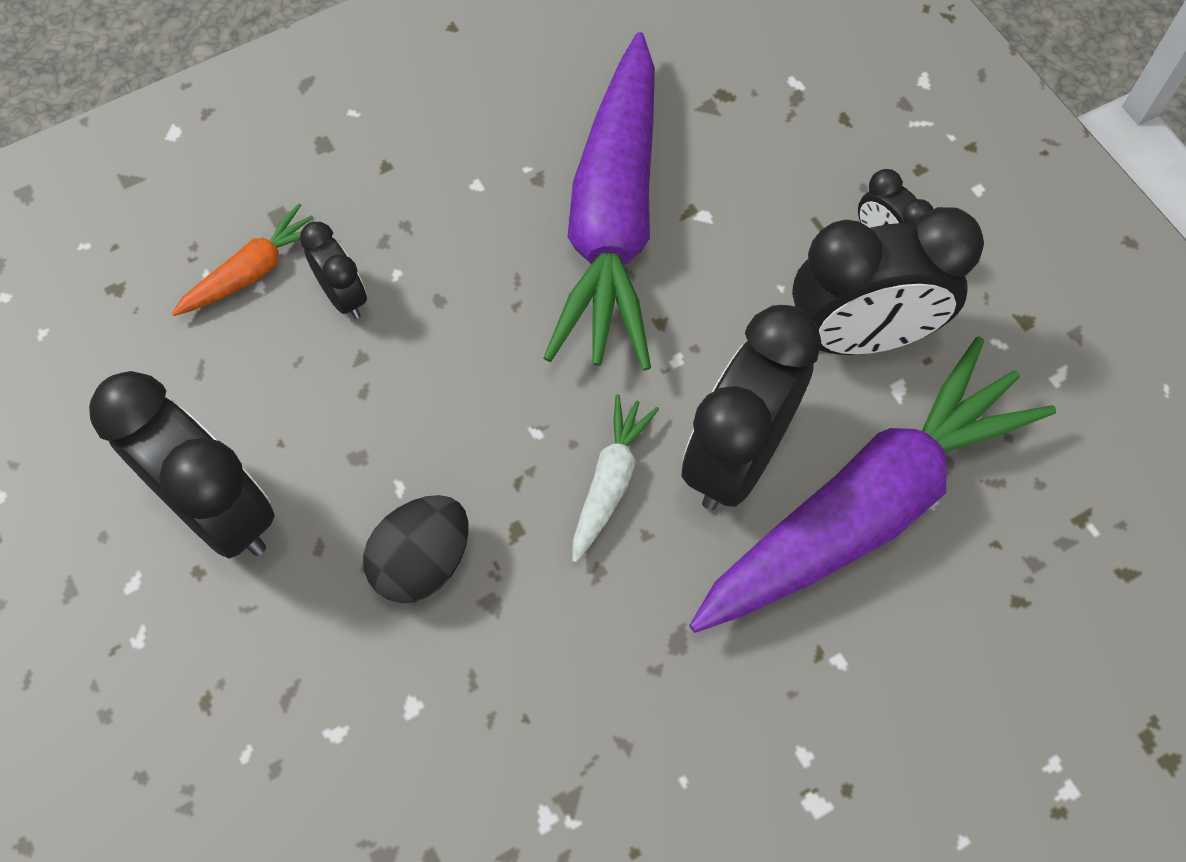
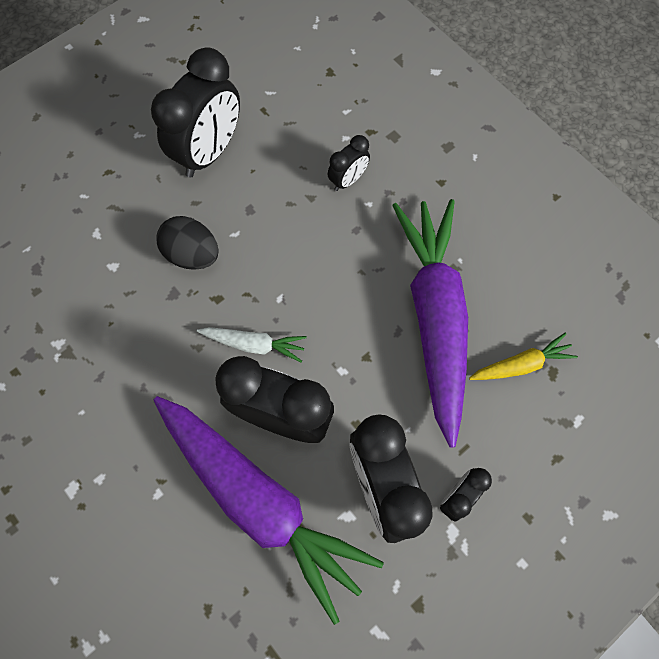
camera: 80 degrees right, 5 degrees up
orange carrot [172,203,313,316] -> none
purple carrot [544,32,655,371] -> purple carrot turned 90 degrees clockwise [392,199,468,448]
none -> yellow carrot [469,333,578,380]

